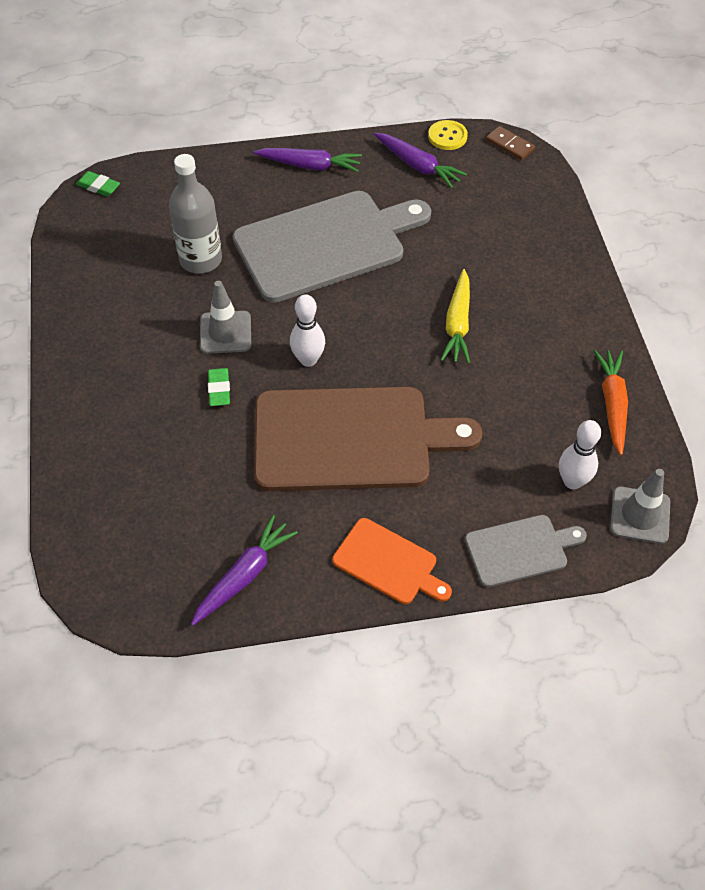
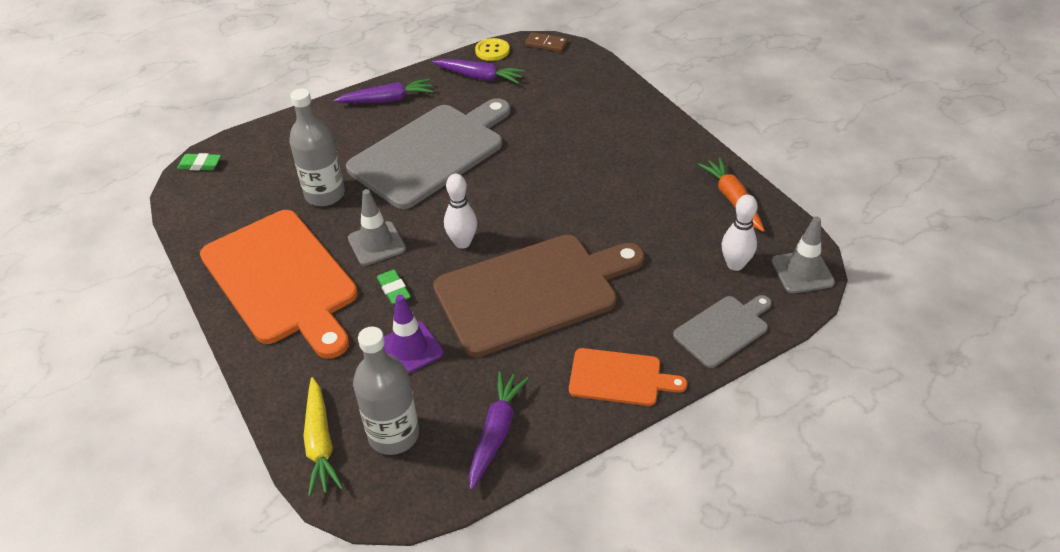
camera: 20 degrees left, 10 degrees down
yellow carrot [441,269,470,364] -> yellow carrot moved to [303,377,343,497]
none -> orange cutting board [200,210,358,359]
none -> grey bottle [353,326,419,455]
none -> purple traffic cone [384,294,444,374]

